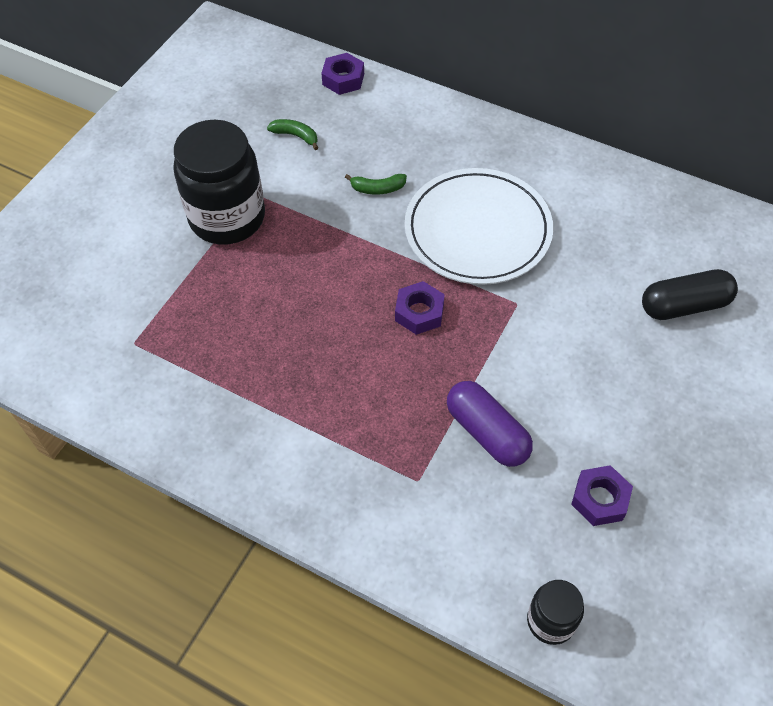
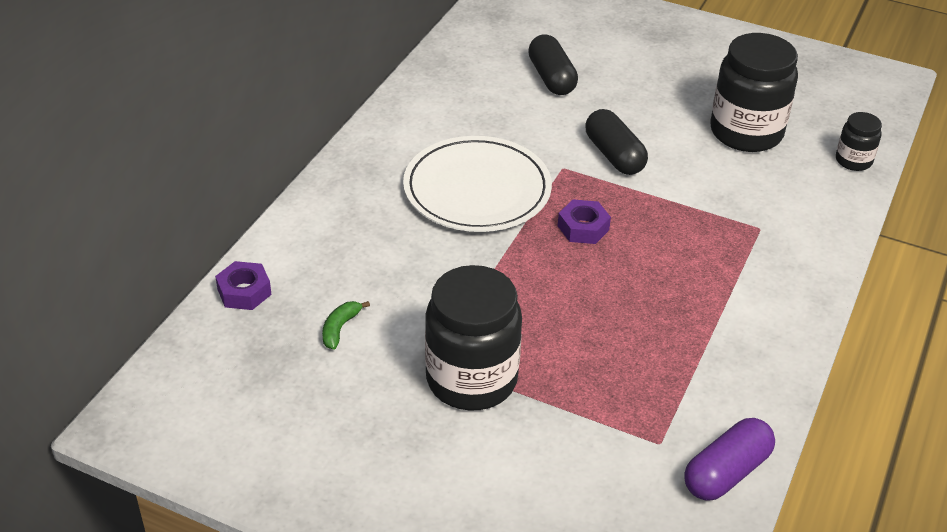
camera: 95 degrees left, 15 degrees down
green banana [345,174,407,195] -> none
purple capsule [447,381,533,467] -> purple capsule moved to [684,418,775,500]
purple nut [571,465,633,526] -> black jar [710,33,798,152]
none -> black capsule [585,109,648,175]

